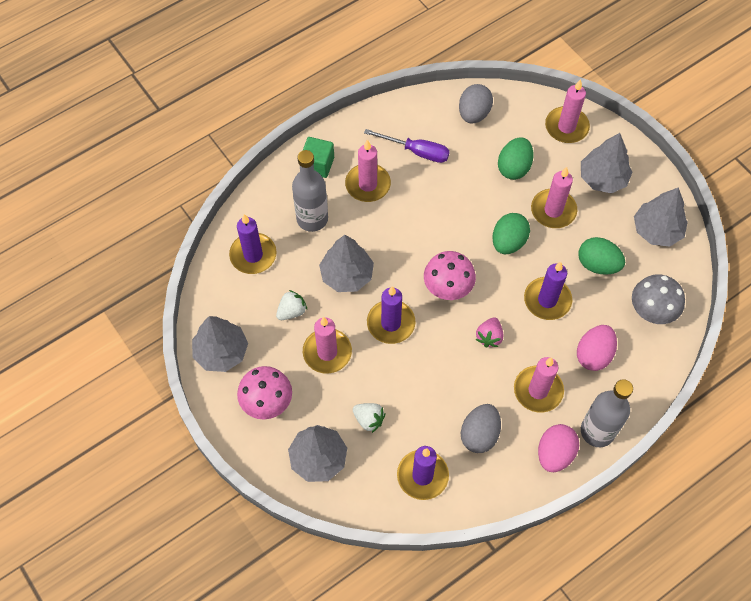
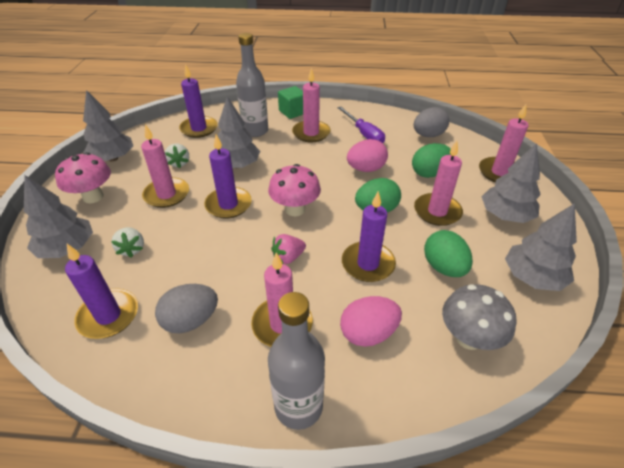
camera: 40 degrees right, 20 degrees down
white strawberry [276,290,307,320] -> white strawberry turned 75 degrees clockwise [165,144,189,168]
pink egg [538,424,579,472] -> pink egg moved to [347,139,388,172]

